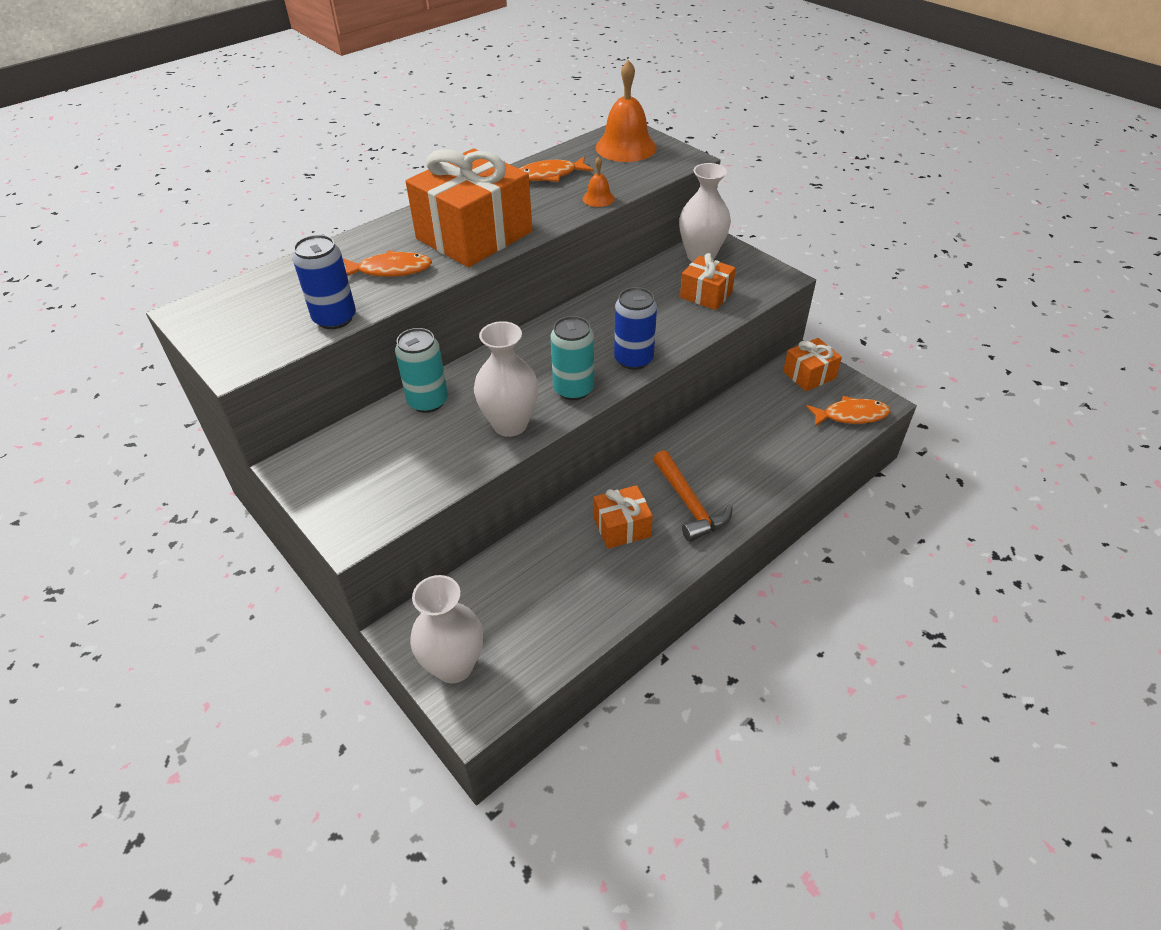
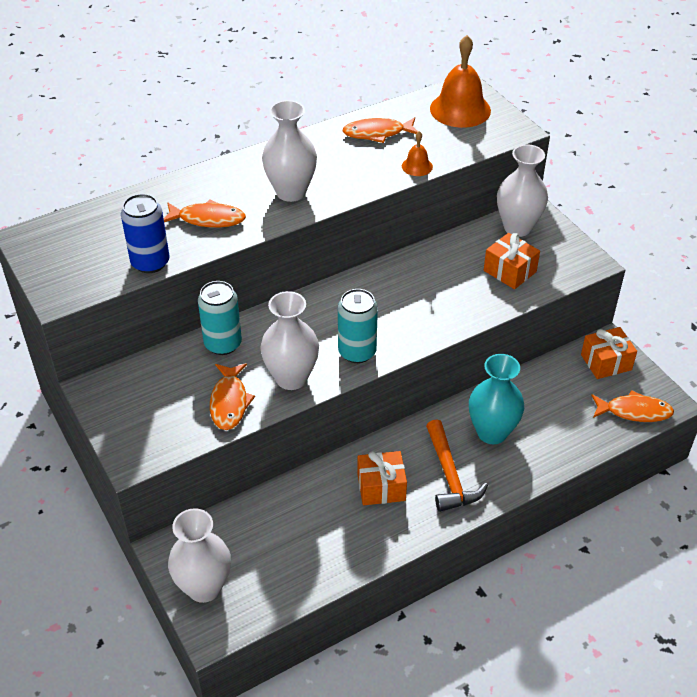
camera: 10 degrees right, 0 degrees up
orange gift [406,148,532,267] -> white vase [262,100,317,202]
blue can [614,287,657,370] -> none
none -> orange fish [210,363,255,430]
none -> turquoise vase [469,354,524,444]

